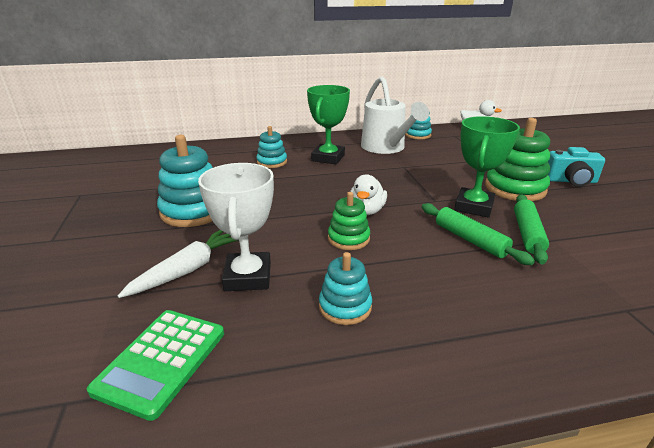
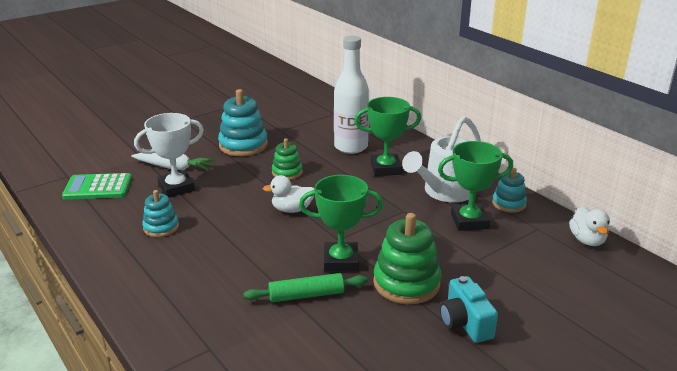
camera: 65 degrees right, 0 degrees up
turquoise stacking toy [256,126,287,168] -> white bottle [334,36,369,154]
green stacking toy [328,192,370,250] -> green stacking toy moved to [272,138,303,180]
green rolling pin [422,203,535,265] -> none
none -> green trophy [438,141,513,231]

